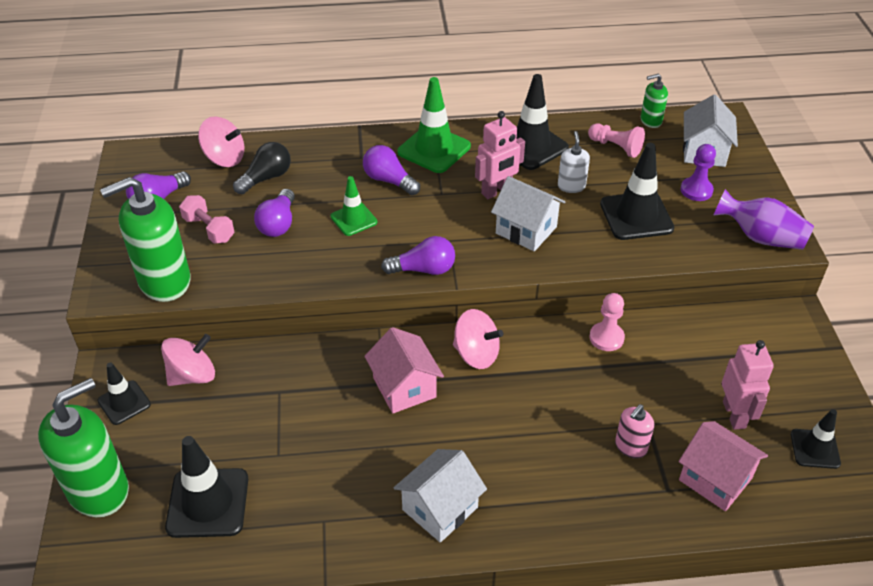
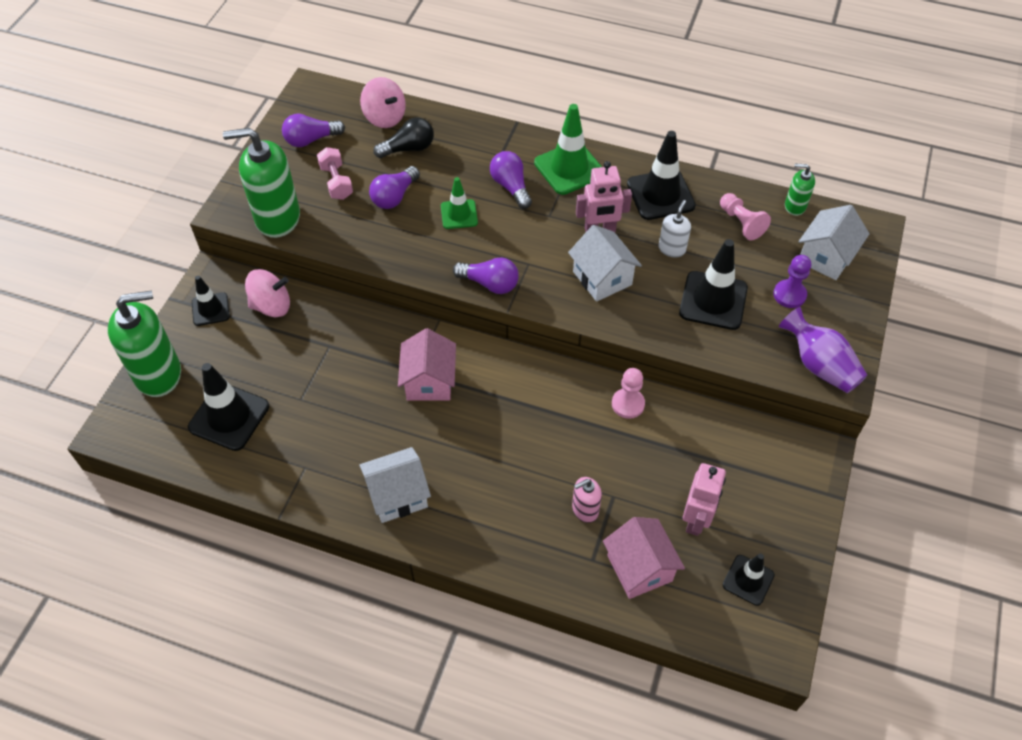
camera: 25 degrees right, 10 degrees up
pink spinning top [453,309,503,369] -> none

